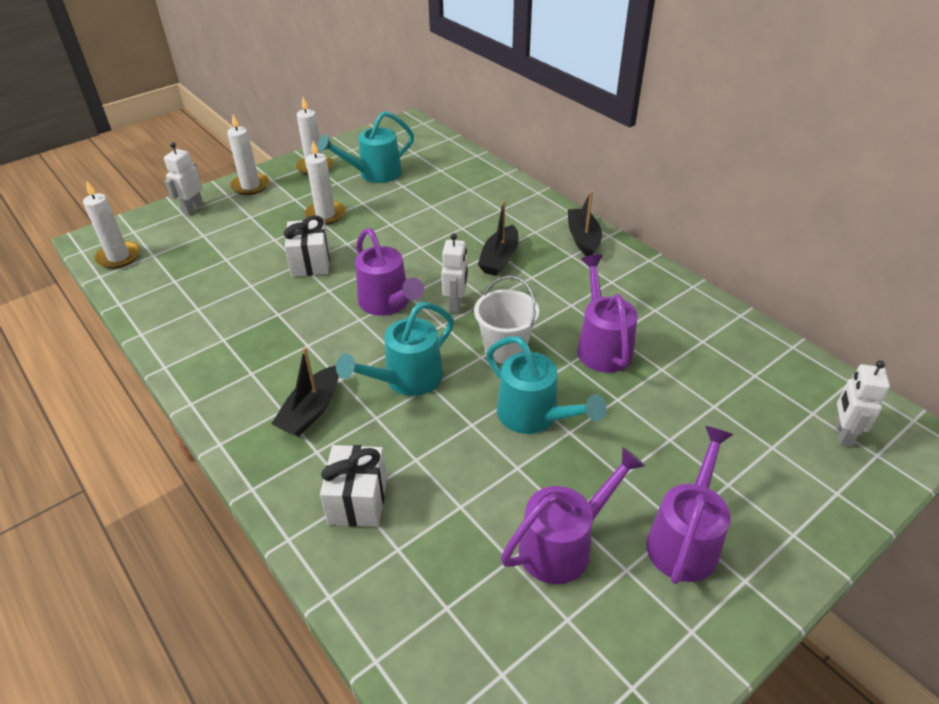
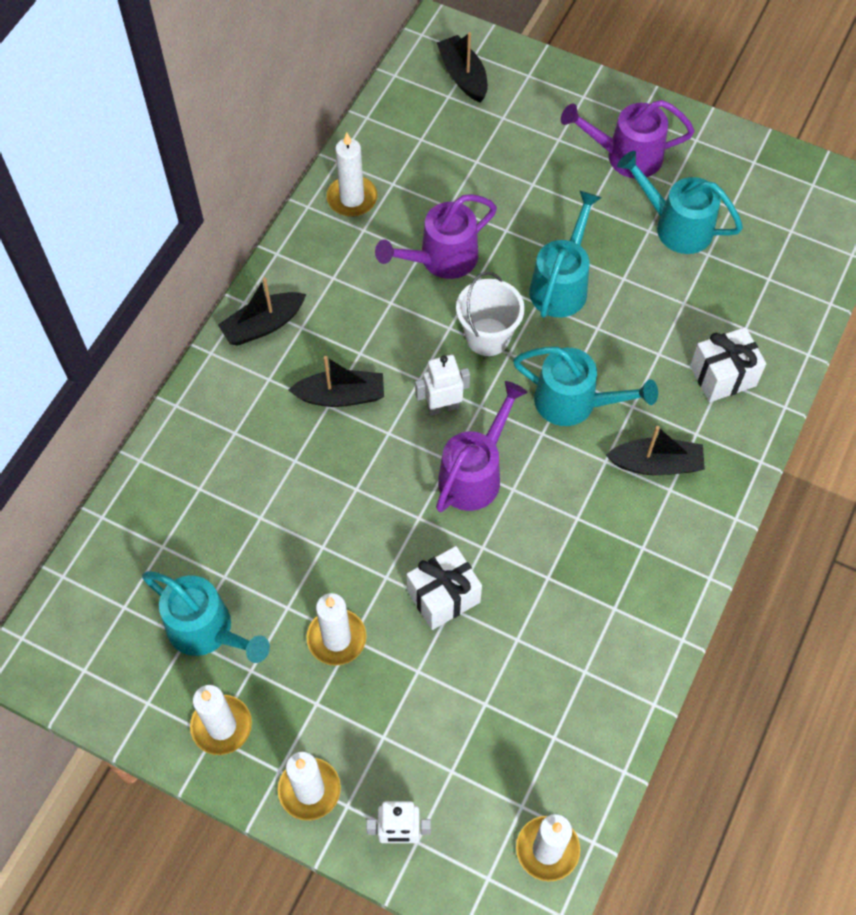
camera: 115 degrees left, 20 degrees up
purple watering can [501,447,645,584] -> turquoise watering can [617,151,743,254]
white robot [835,360,890,447] -> black boat [437,32,488,102]
none -> white candle [326,133,377,217]

